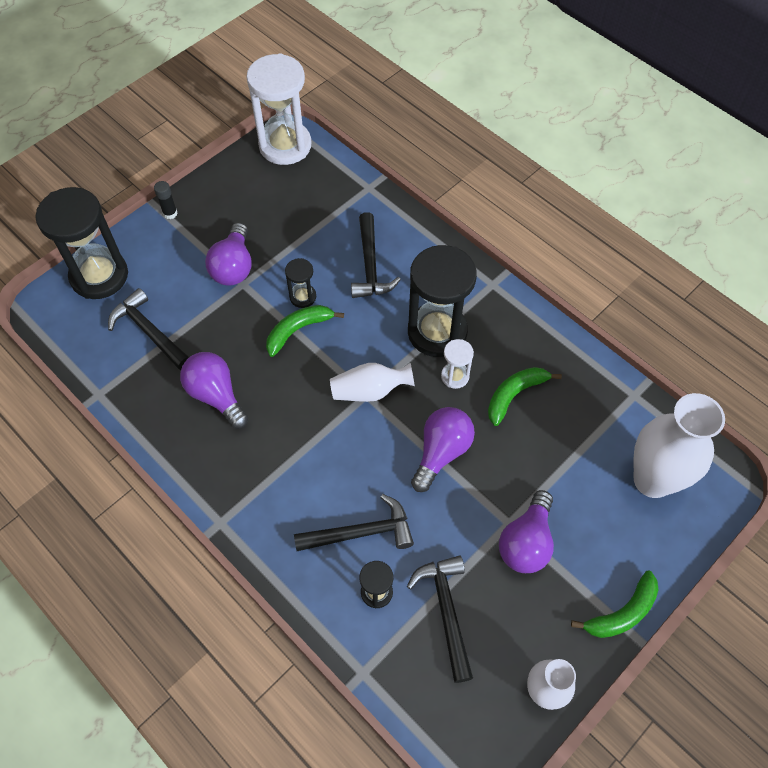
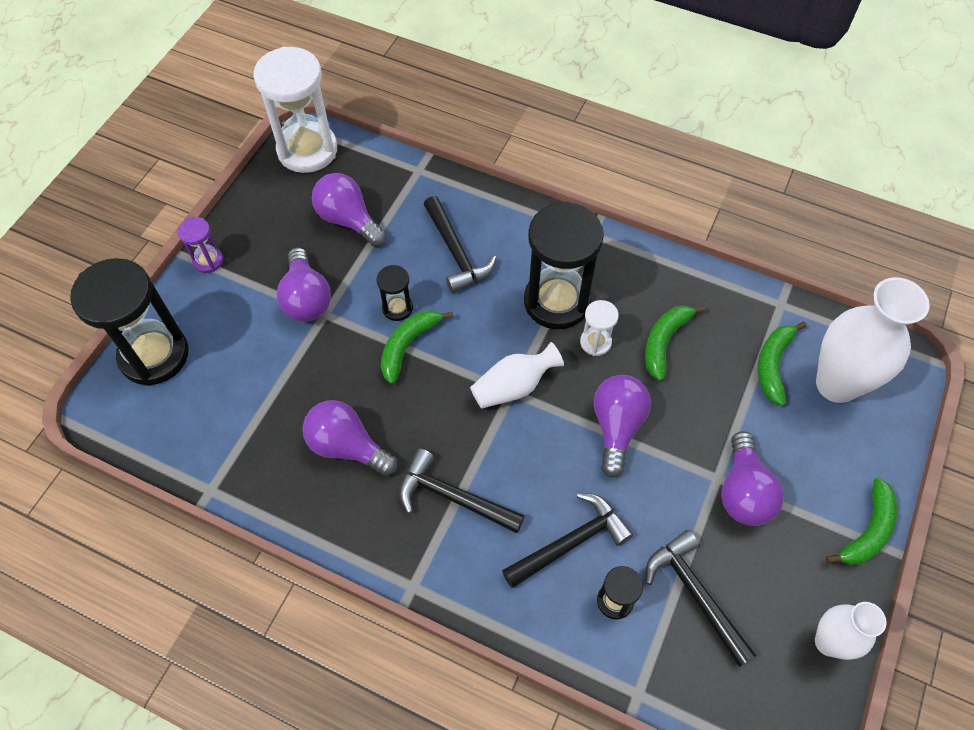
camera: 20 degrees left, 0 degrees up
black hammer [108,288,189,370] -> black hammer moved to [399,449,525,533]
black glue stick [154,181,178,219] -> purple hourglass [178,217,223,273]
none -> purple light bulb [312,173,386,247]
none -> green banana [758,322,807,406]

